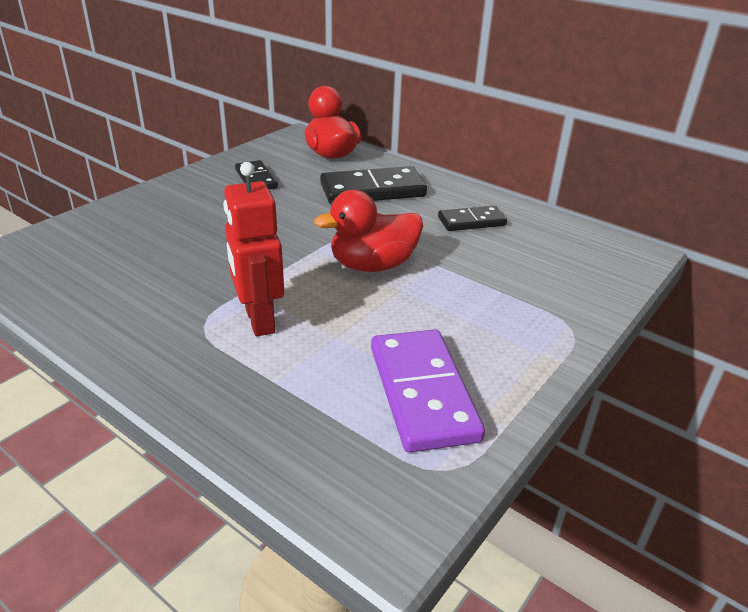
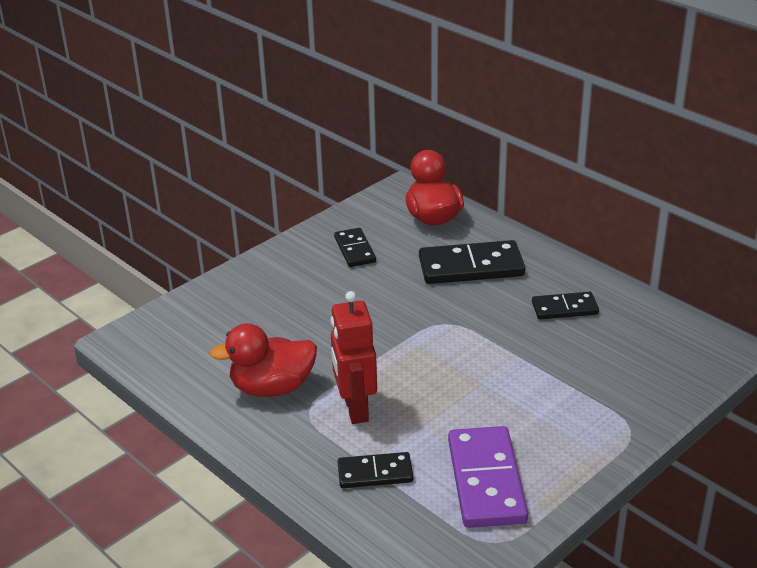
camera: 10 degrees right, 0 degrees up
red duck [314,190,423,272] -> red duck moved to [210,323,317,397]
none -> black domino [338,452,413,488]

